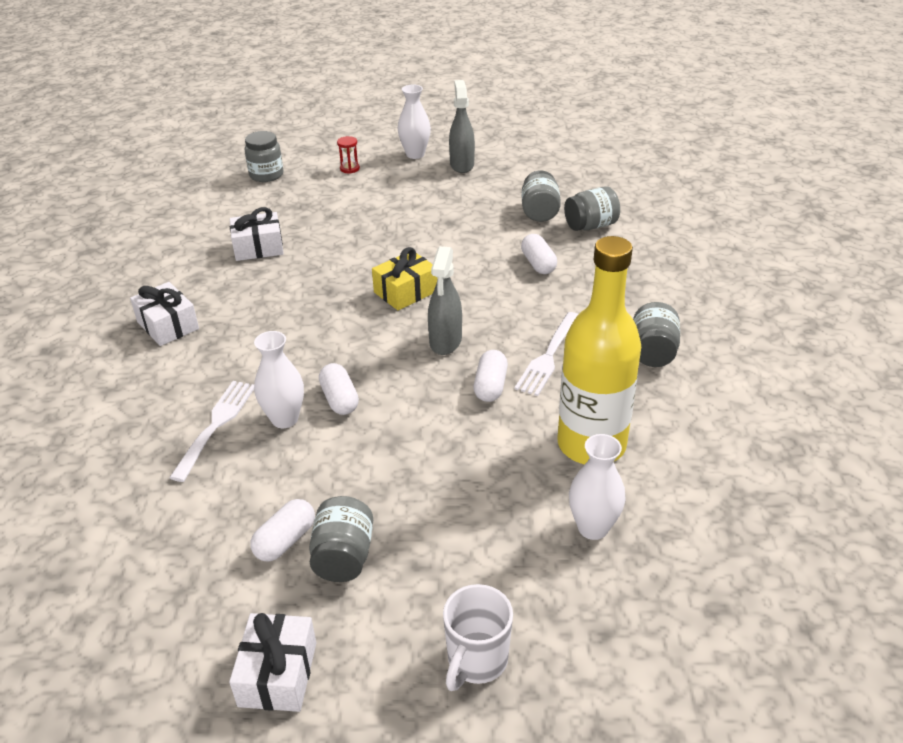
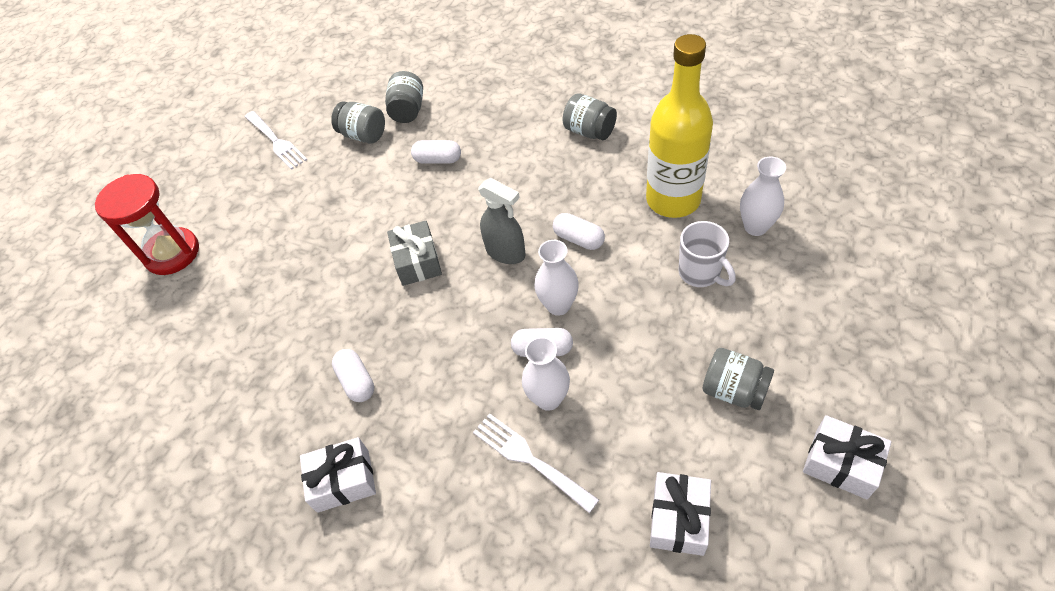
camera: 60 degrees left, 15 degrees up
white gift [230,207,284,261] -> white gift moved to [650,472,711,556]
grey jar [245,131,284,182] -> none
white capsule [250,499,315,562] -> white capsule moved to [332,349,374,402]
red hourglass [337,136,360,174] -> red hourglass [95,174,199,275], size x2.47
yellow gift [372,247,437,310] -> grey gift [387,221,442,286]
white vase [398,84,431,159] -> white vase moved to [534,240,579,316]
white mug [443,584,513,691] -> white mug moved to [679,221,736,287]
grey spray bottle [449,80,475,173] -> none
white fork [514,312,578,396] -> white fork moved to [245,111,307,170]

